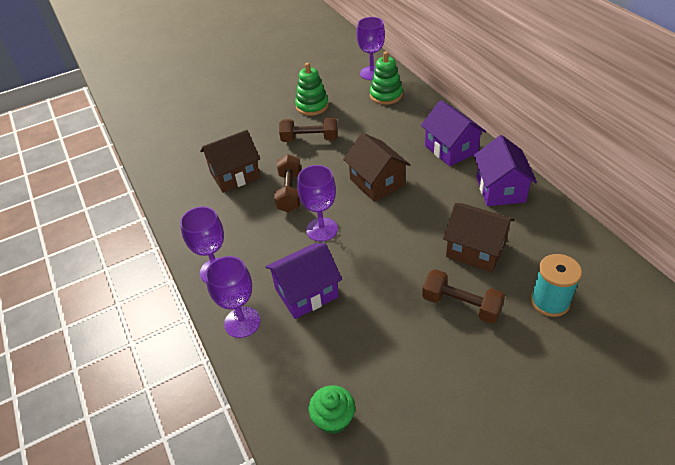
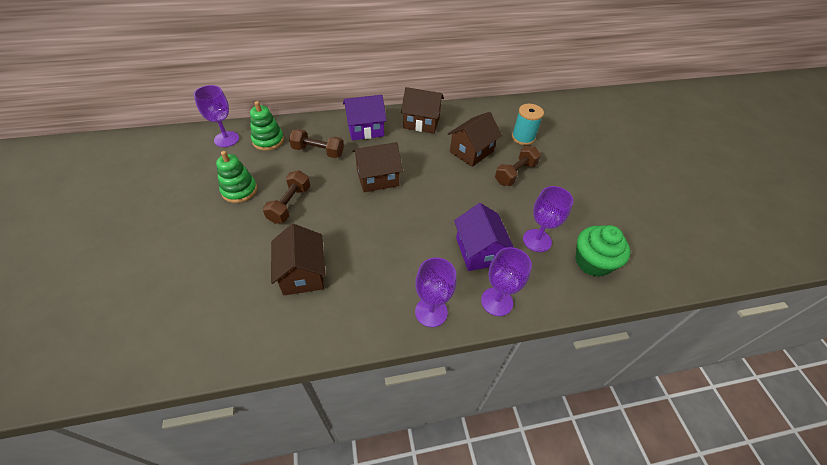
camera: 80 degrees left, 5 degrees up
brown dumbbell [274,154,301,213] -> brown dumbbell moved to [289,129,344,158]
purple goblet [297,165,338,242] -> purple goblet moved to [523,186,573,252]
green cupcake [308,385,355,434] -> green cupcake [575,225,631,277], size x1.52
purple house [474,135,537,206] -> brown house [401,87,444,134]

